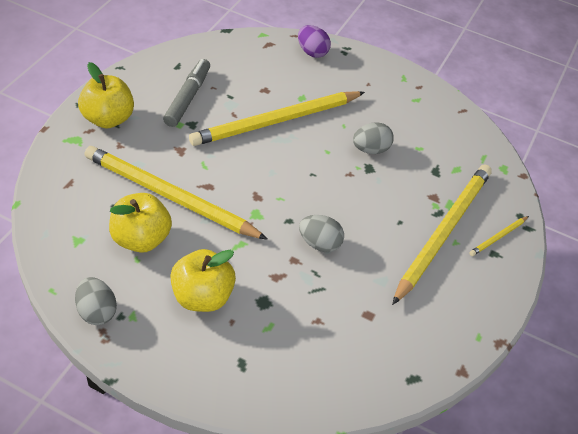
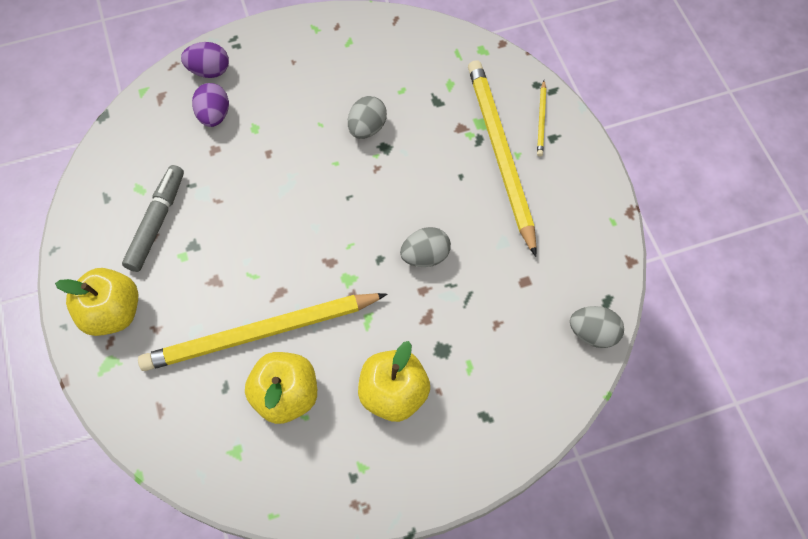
camera: 40 degrees left, 15 degrees up
grey egg [75,277,117,325] -> grey egg moved to [570,306,624,348]
grey marker [163,59,210,127] -> grey marker turned 45 degrees clockwise [122,165,184,272]
yellow pencil [189,91,365,146] -> none
none -> purple egg [192,83,229,127]

